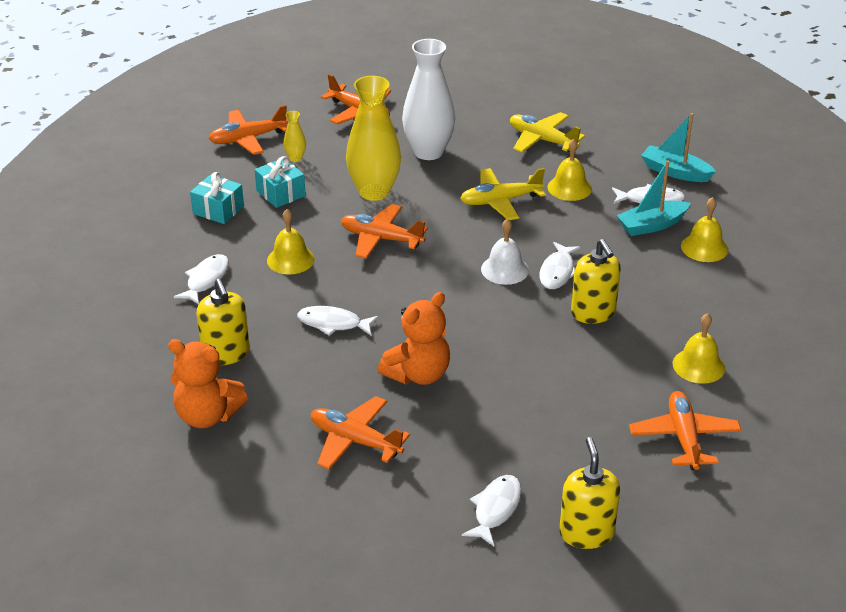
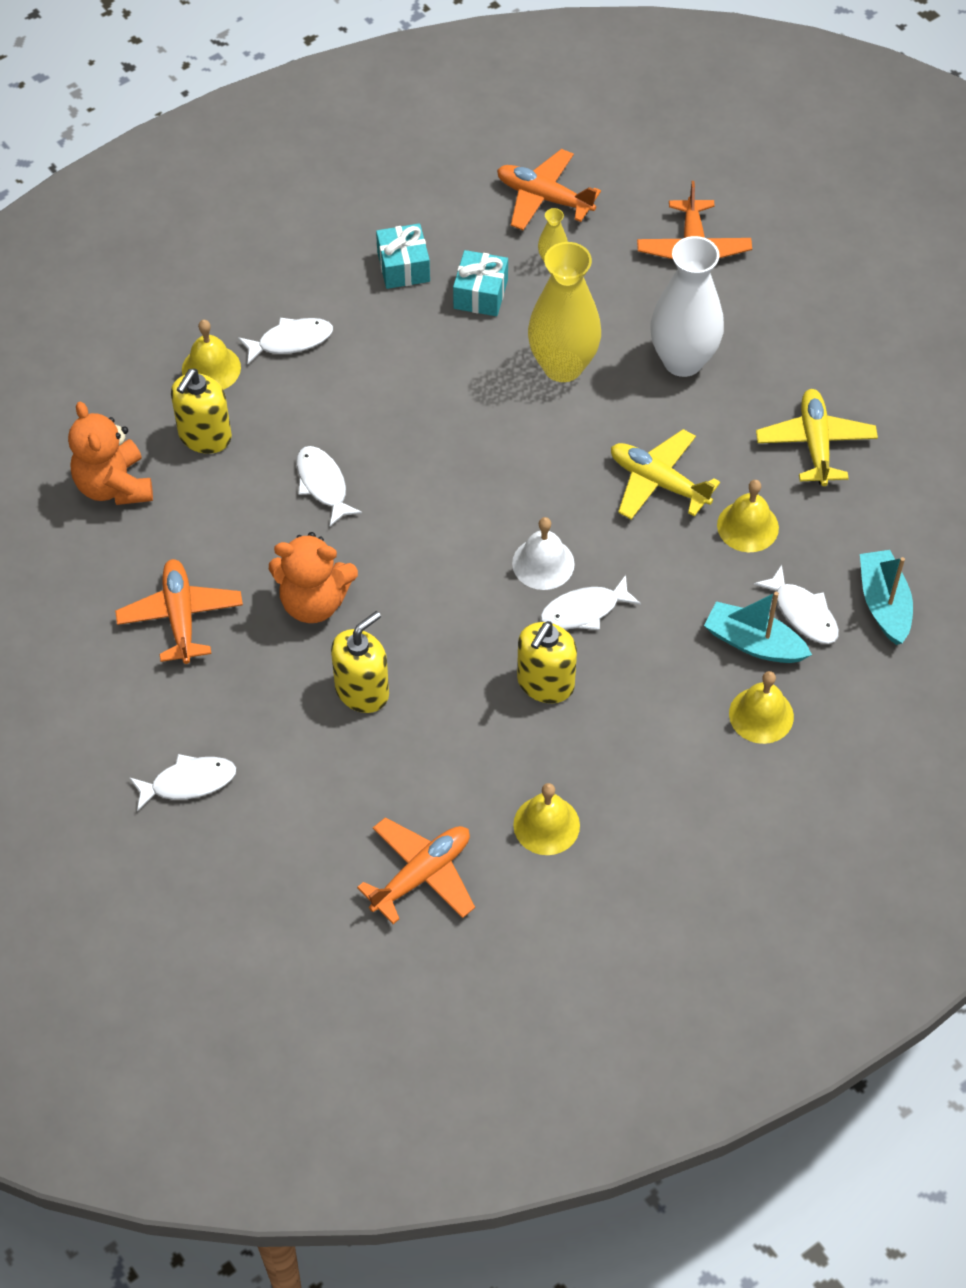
camera: 50 degrees right, 20 degrees up
yellow bell [267,209,315,275] -> yellow bell moved to [182,320,241,390]
orange plane [341,204,428,259] -> none
yellow soap dispenser [559,437,620,549] -> yellow soap dispenser moved to [331,611,389,713]

